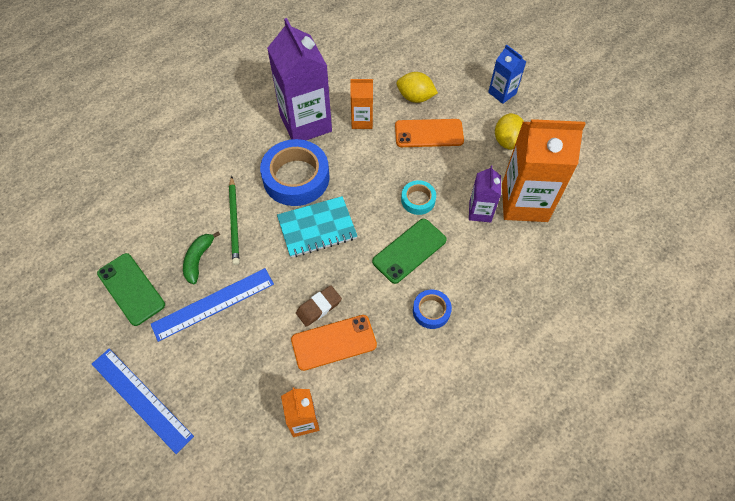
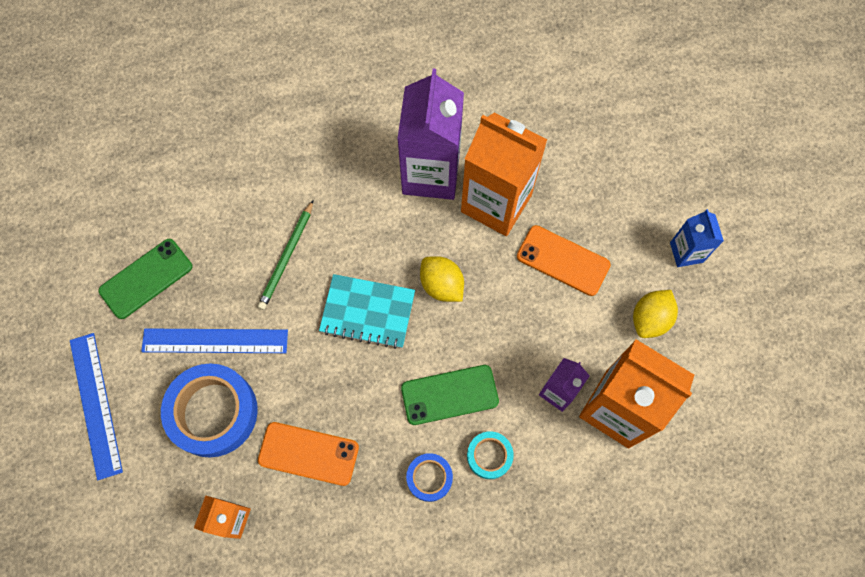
camera: 30 degrees right, 10 degrees up
green phone [97,253,165,326] -> green phone turned 60 degrees clockwise [98,239,192,319]
green banana [183,231,220,284] -> none
blue tape [260,139,329,206] -> blue tape moved to [161,364,258,458]
brown eraser [296,285,342,327] -> none
orange carton [351,79,373,129] -> orange carton [461,112,547,236], size x1.97
yellow lemon [397,72,438,103] -> yellow lemon moved to [420,256,464,302]
turquoise tape [401,180,436,215] -> turquoise tape moved to [467,431,514,479]

